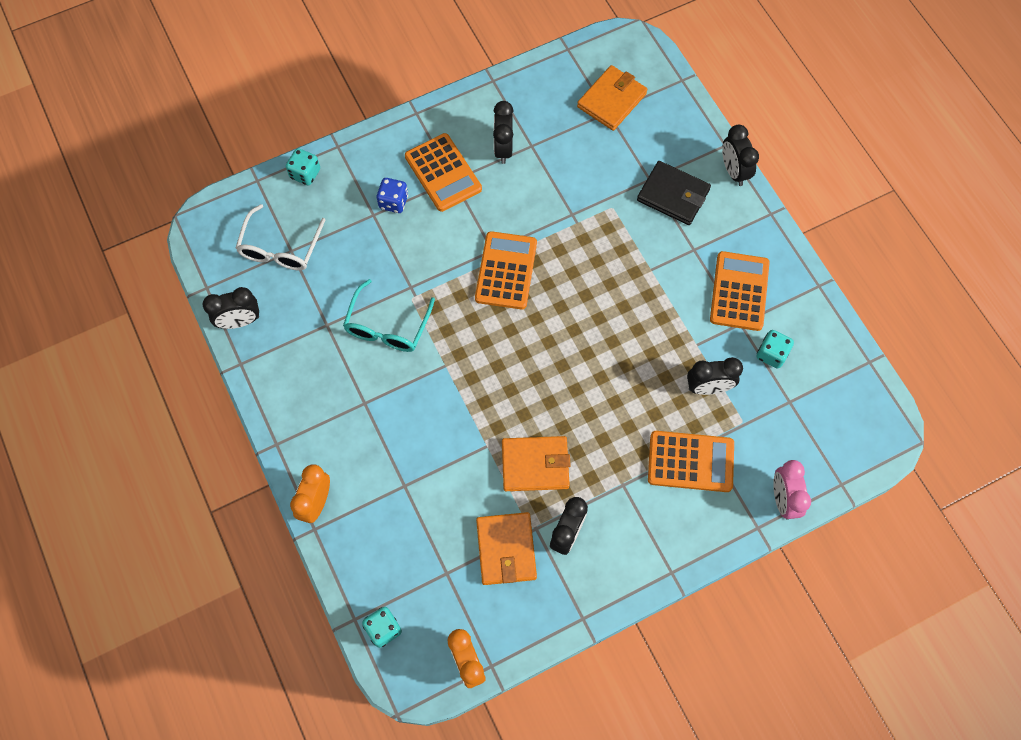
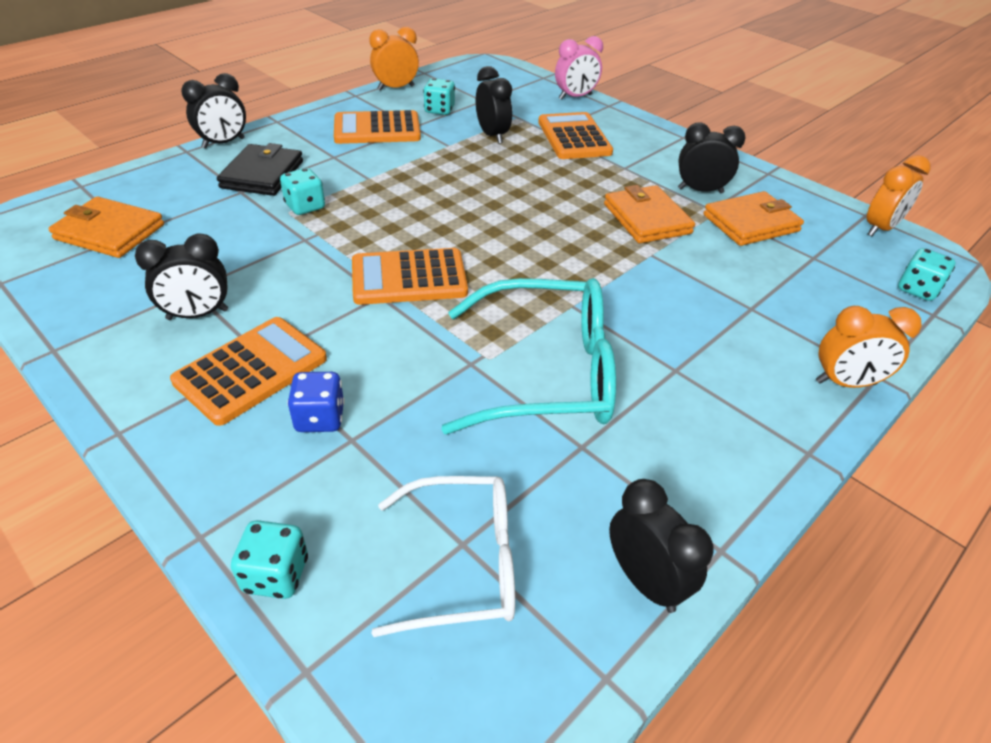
camera: 110 degrees left, 25 degrees down
turquoise glasses [343,279,435,352] -> turquoise glasses [441,278,616,434], size x1.50
none -> turquoise dice [280,168,325,215]
none -> orange clock [369,27,419,90]

